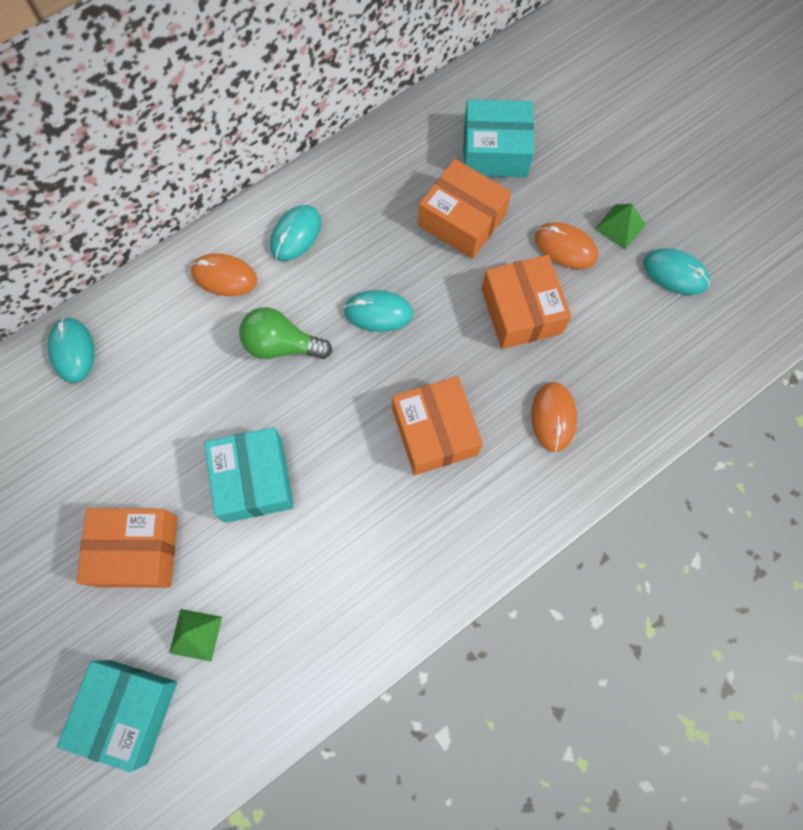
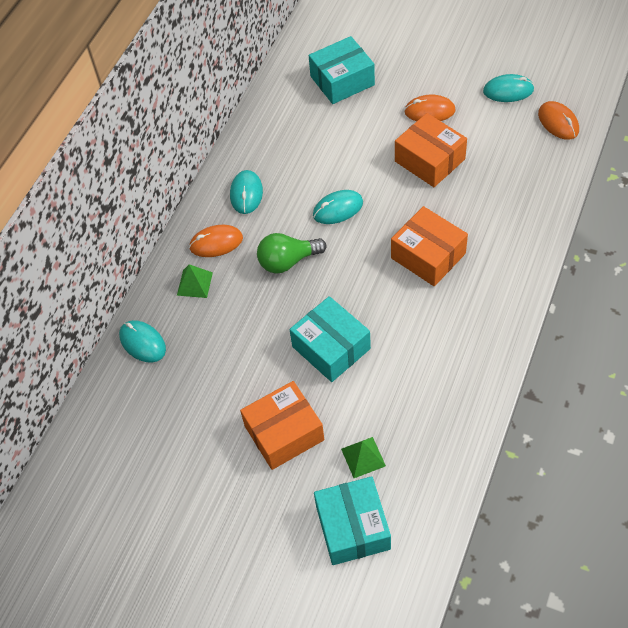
camera: 25 degrees left, 15 degrees down
orange box [418,159,511,259] -> none
orange mouse [531,382,577,452] -> orange mouse moved to [538,101,579,140]
green pyramid [595,204,646,250] -> green pyramid moved to [177,264,213,298]

